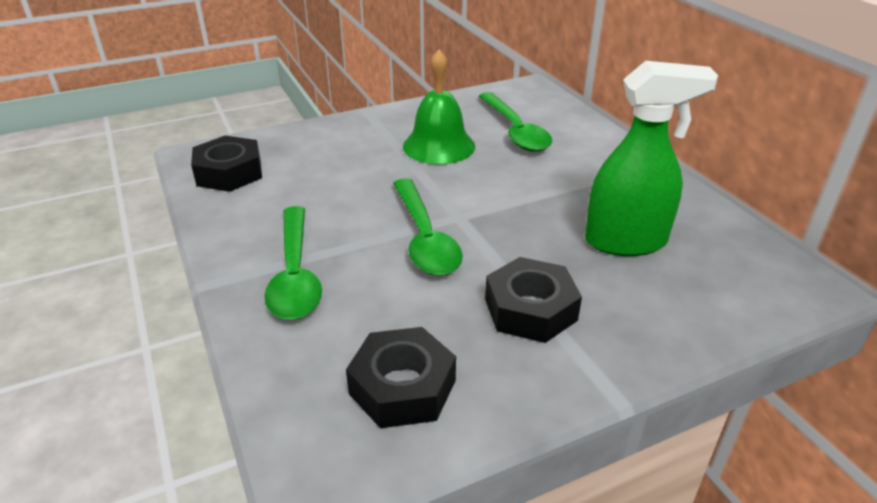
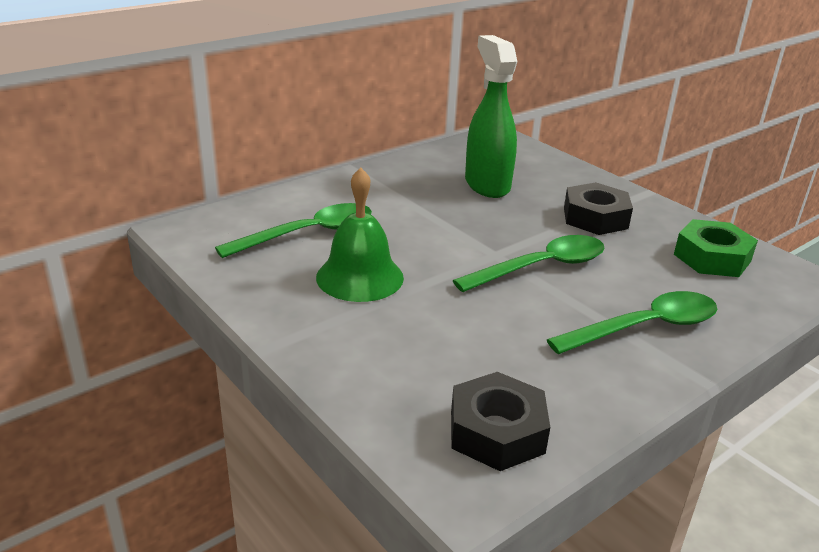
camera: 105 degrees left, 5 degrees down
black nut [346,327,456,428] -> green nut [674,219,758,277]

